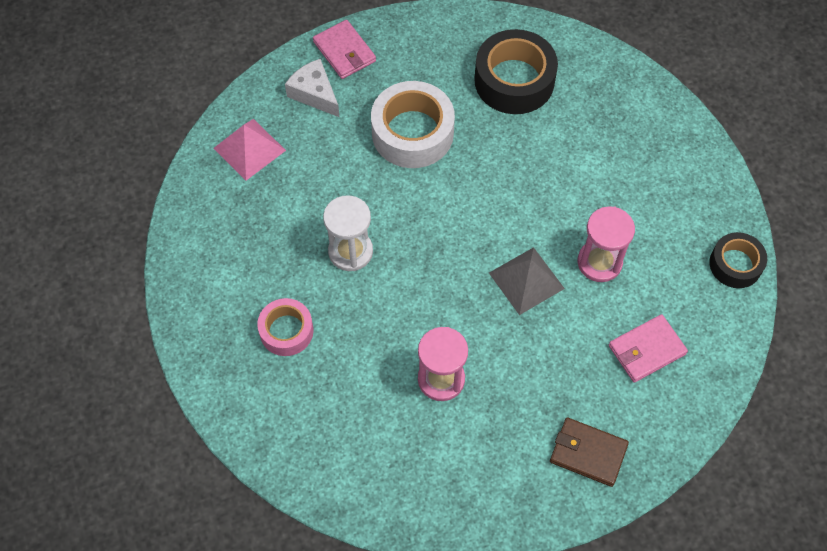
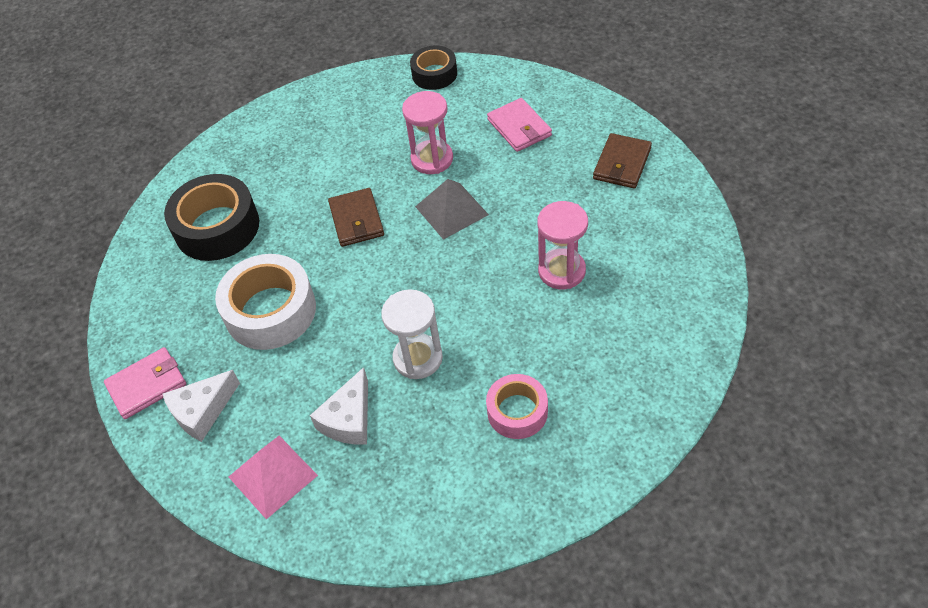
camera: 85 degrees left, 10 degrees down
none -> white cheese [310,367,368,445]
none -> brown wallet [328,188,384,247]

